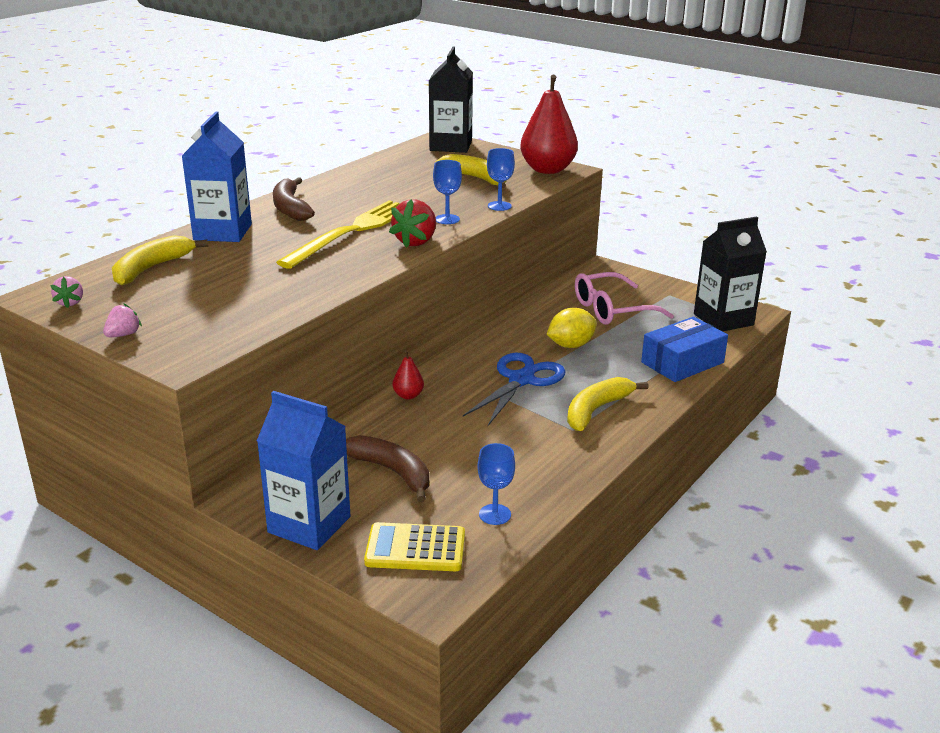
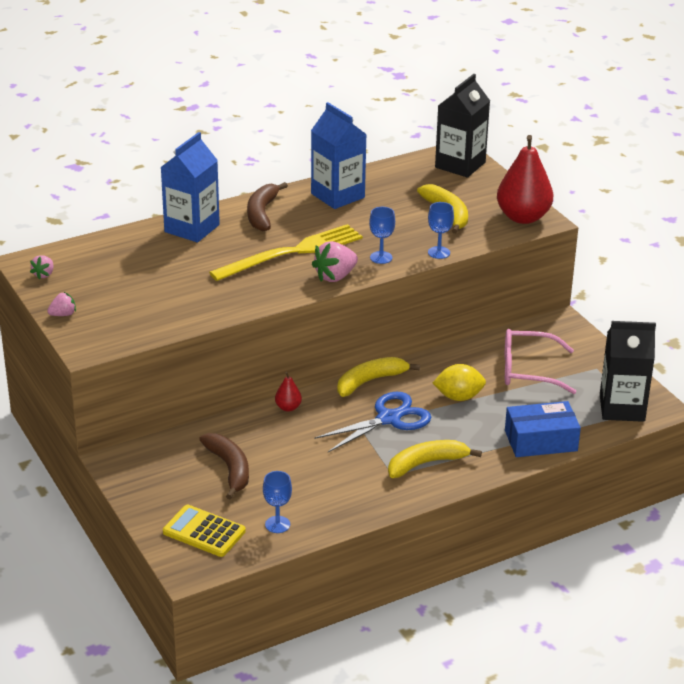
camera: 25 degrees right, 5 degrees up
yellow banana [112,235,208,285] -> yellow banana moved to [337,357,420,397]
blue carton [257,391,350,550] -> blue carton moved to [311,102,367,209]
red strawberry [389,199,436,248] -> pink strawberry [312,241,358,282]

